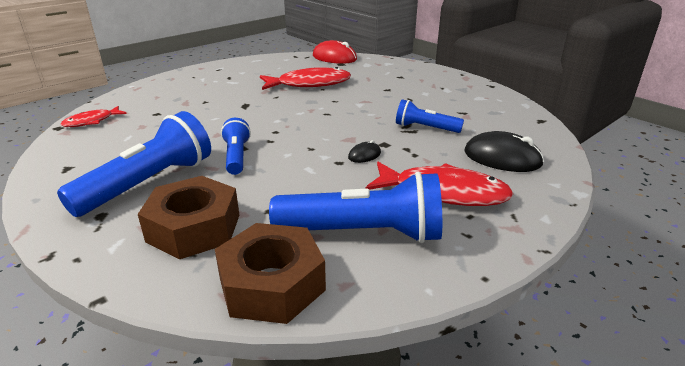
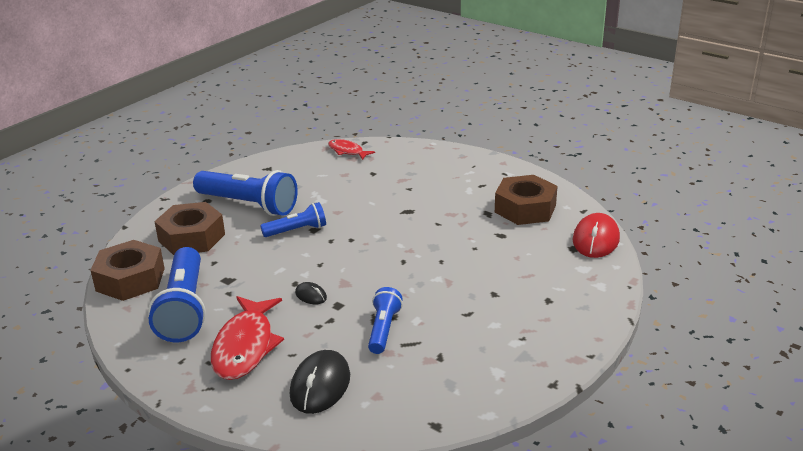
camera: 80 degrees right, 0 degrees up
red fish [260,67,351,90] -> none
none -> brown nut [495,175,558,225]

